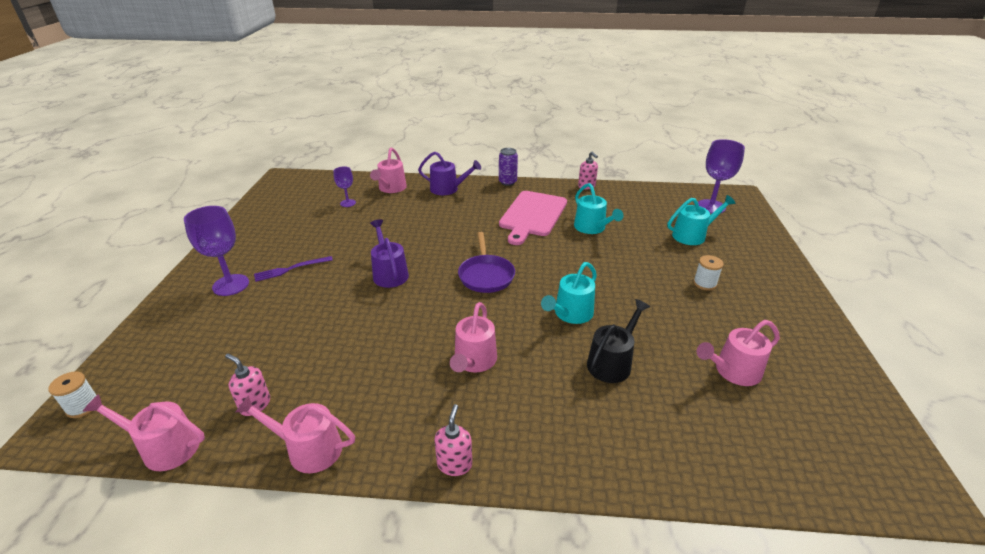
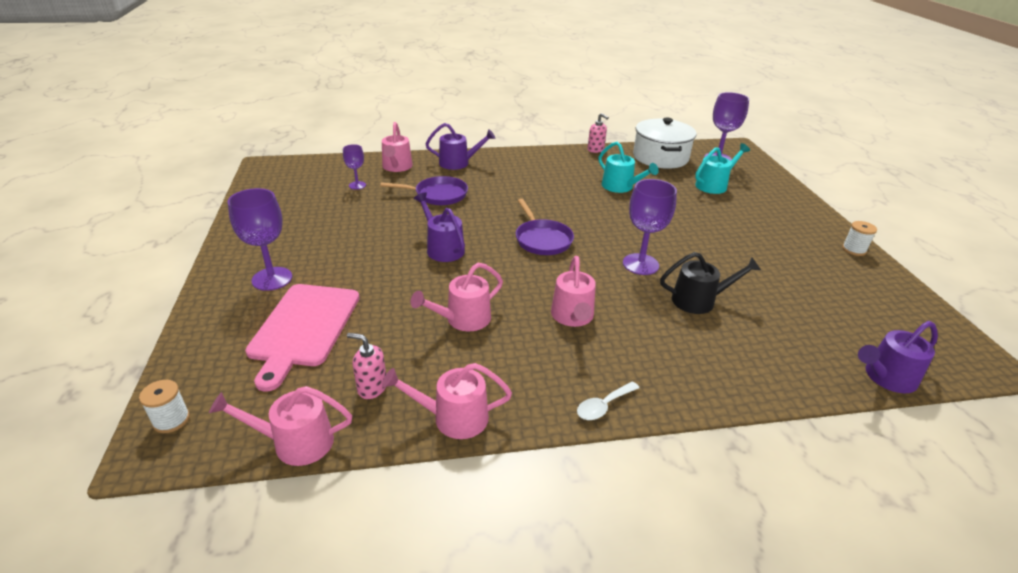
camera: 15 degrees left, 0 degrees up
purple fork [254,256,333,282] -> none
pink soap dispenser [434,404,472,476] -> white spoon [577,382,639,420]
purple can [499,148,518,186] -> none
pink cutting board [499,191,567,245] -> pink cutting board moved to [245,284,360,391]
turquoise watering can [541,262,597,324] -> purple goblet [623,179,677,275]
black watering can [587,299,650,383] -> black watering can turned 60 degrees clockwise [660,252,761,314]
white spool [693,255,724,291] -> white spool moved to [842,221,877,256]
pink watering can [697,320,780,386] -> pink watering can moved to [411,262,503,331]
none -> purple pan [380,176,468,205]
none -> white pot [633,118,696,169]
none -> purple watering can [858,321,938,393]

